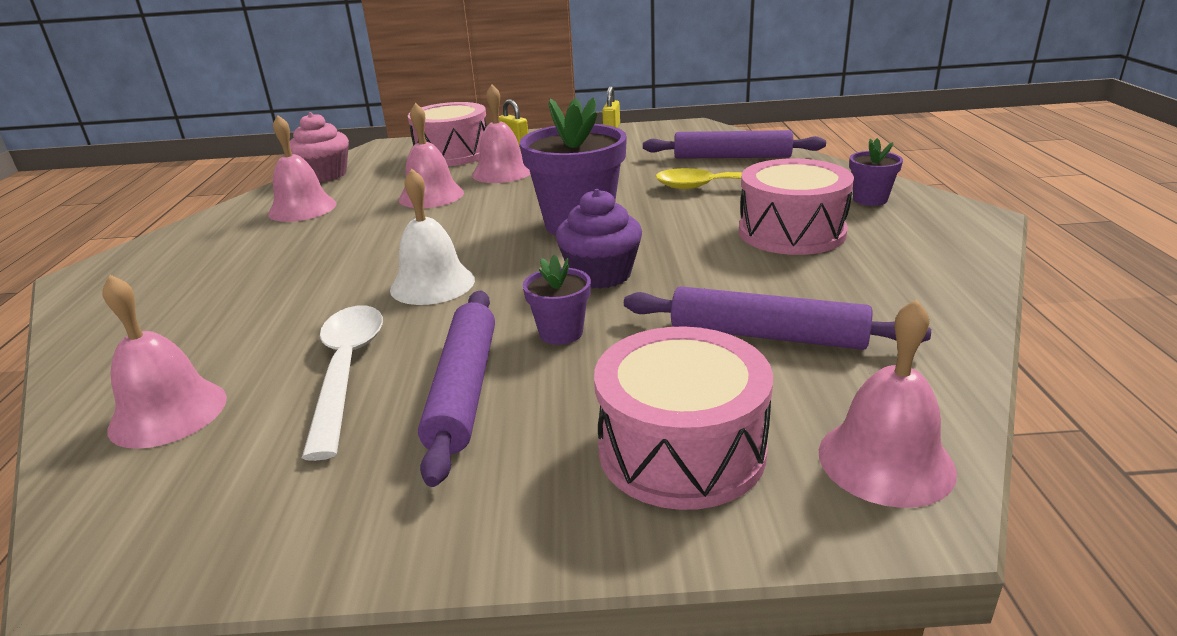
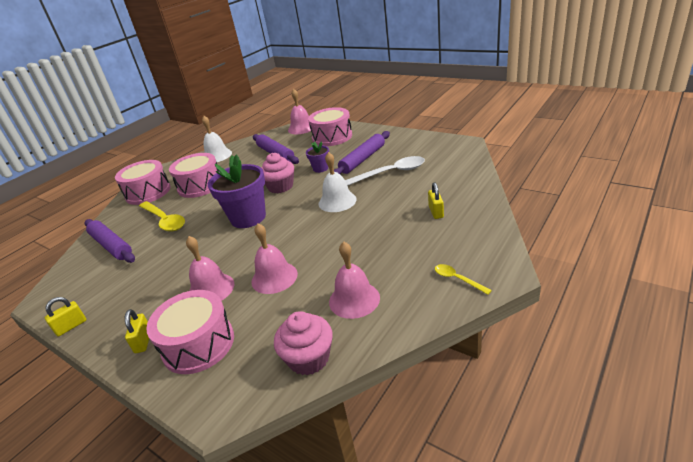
camera: 140 degrees left, 5 degrees up
pink bell [102,275,227,449] -> none
white spoon [302,305,383,461] -> white spoon turned 135 degrees counterclockwise [345,156,425,186]
purple cupcake [556,189,642,289] -> pink cupcake [261,153,294,193]
purple flower pot [849,138,903,206] -> pink drum [115,160,171,205]
none -> white bell [202,116,232,162]
none -> yellow padlock [428,183,444,219]
none -> yellow spoon [435,264,492,295]

